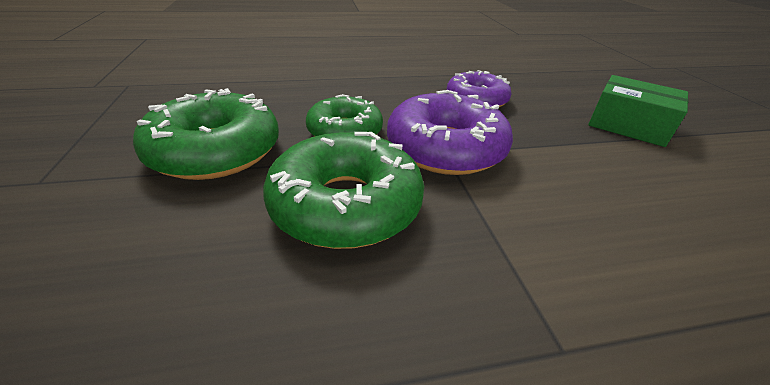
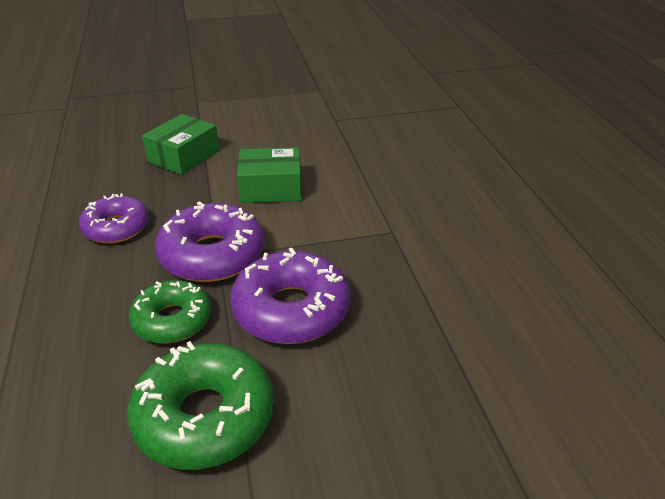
camera: 90 degrees left, 0 degrees up
green donut [263,132,424,249] -> purple donut [230,248,351,344]
none -> green box [237,147,302,203]

